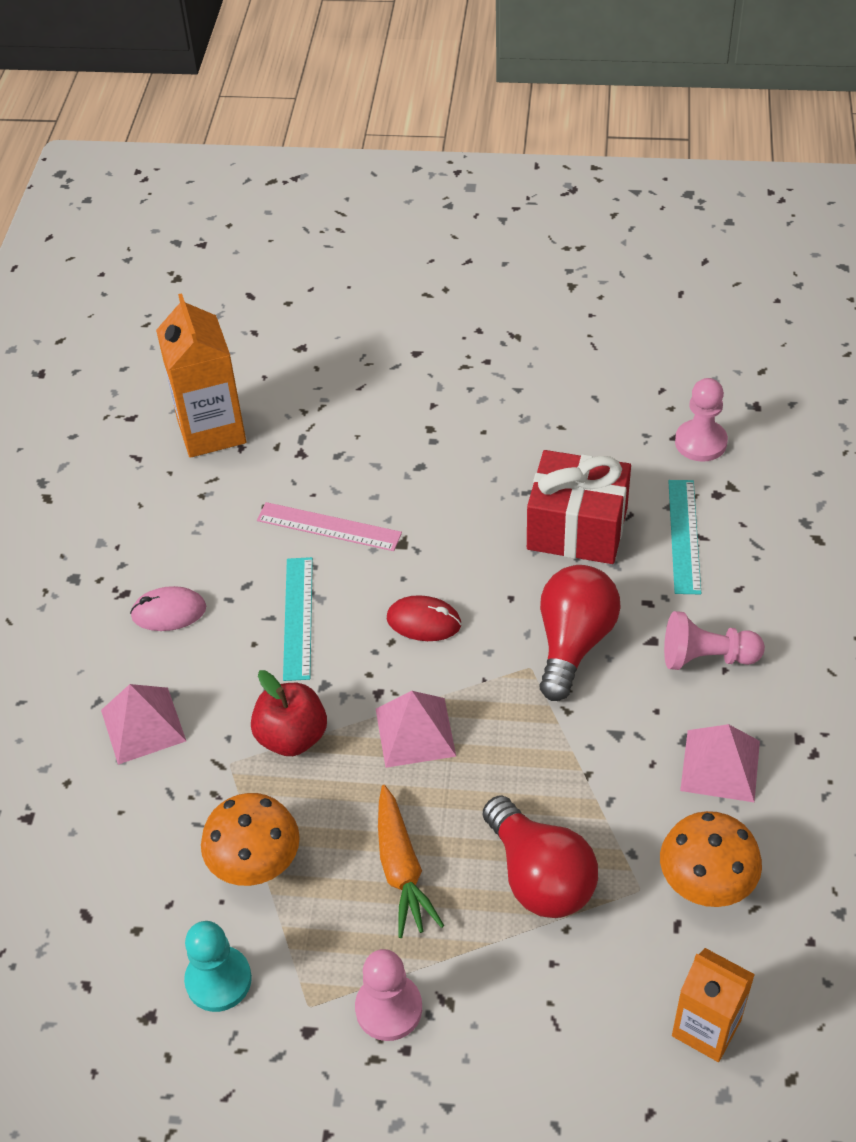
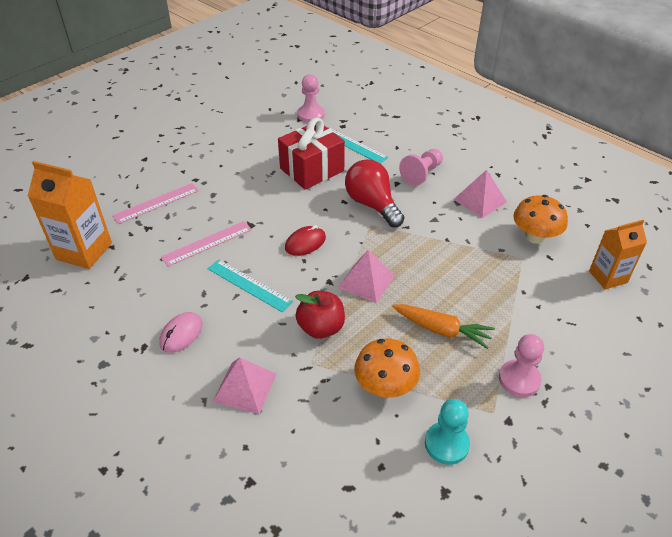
camera: 55 degrees left, 5 degrees down
red light bulb [483,796,598,918] -> none
none -> pink ruler [112,183,199,224]

